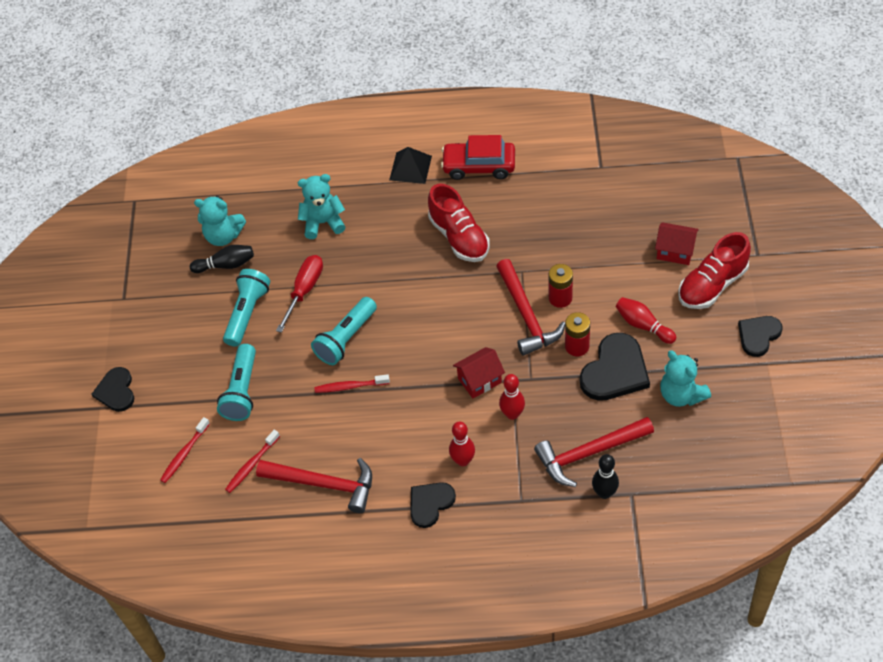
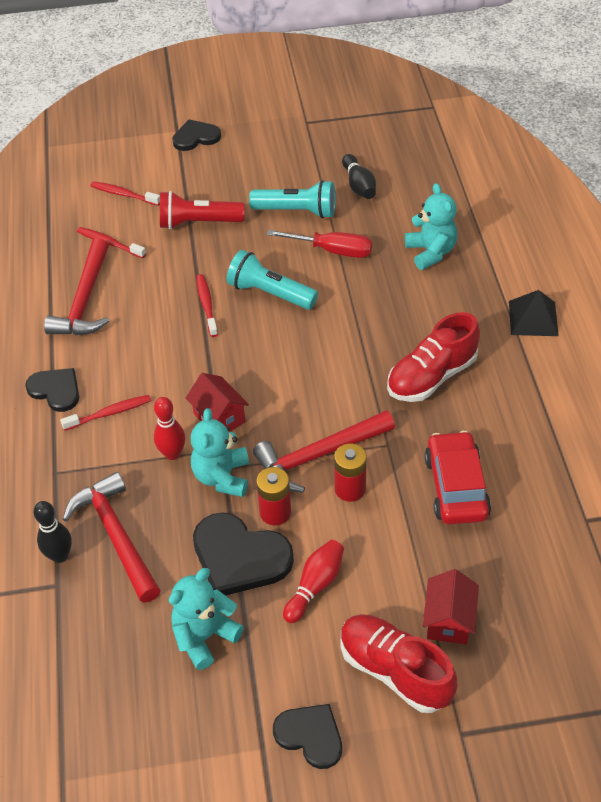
camera: 80 degrees right, 5 degrees down
turquoise teddy bear [194,196,246,246] -> turquoise teddy bear moved to [191,408,249,497]
turquoise flashlight [217,344,256,421] -> red flashlight [160,191,245,229]
red car [441,135,515,180] -> red car moved to [425,431,491,524]
red bowling pin [449,422,475,466] -> red toothbrush [60,395,151,431]

